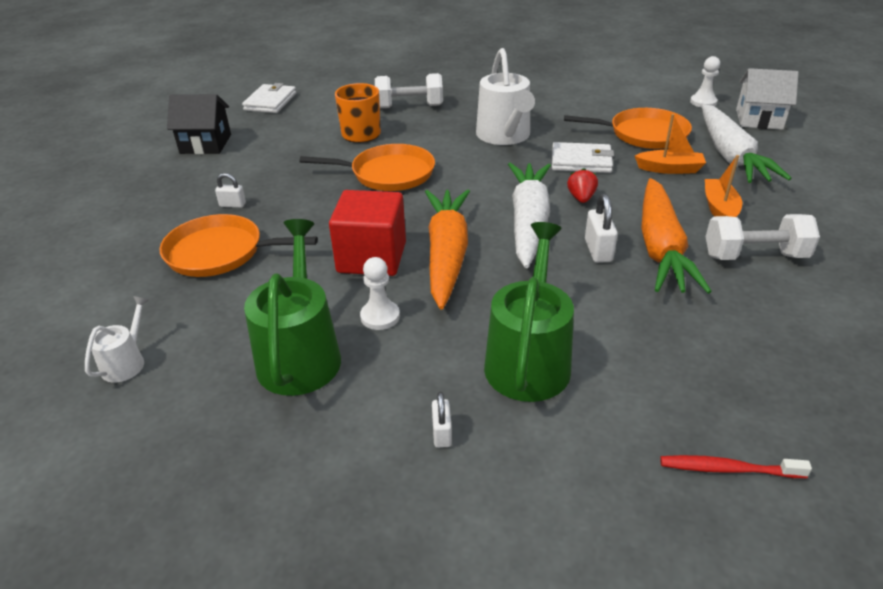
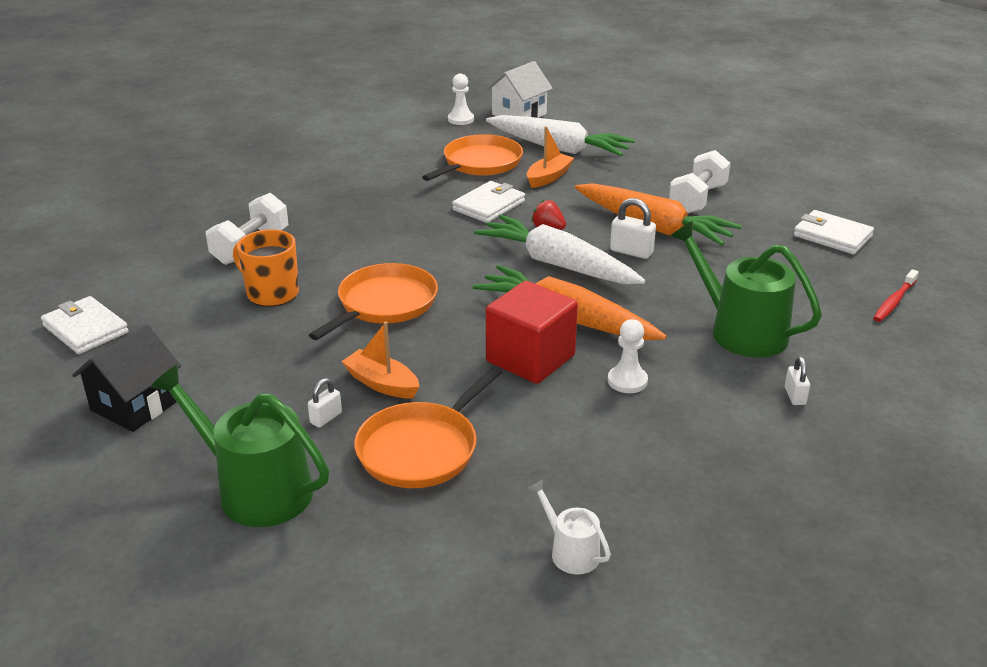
camera: 60 degrees left, 5 degrees down
green watering can [244,219,341,396] -> green watering can moved to [151,365,329,527]
white padlock [432,392,452,448] -> white padlock turned 60 degrees clockwise [785,356,810,405]
white watering can [476,48,535,145] -> none
orange boat [705,155,742,217] -> orange boat moved to [341,322,420,398]
none -> white wallet [794,210,874,254]

